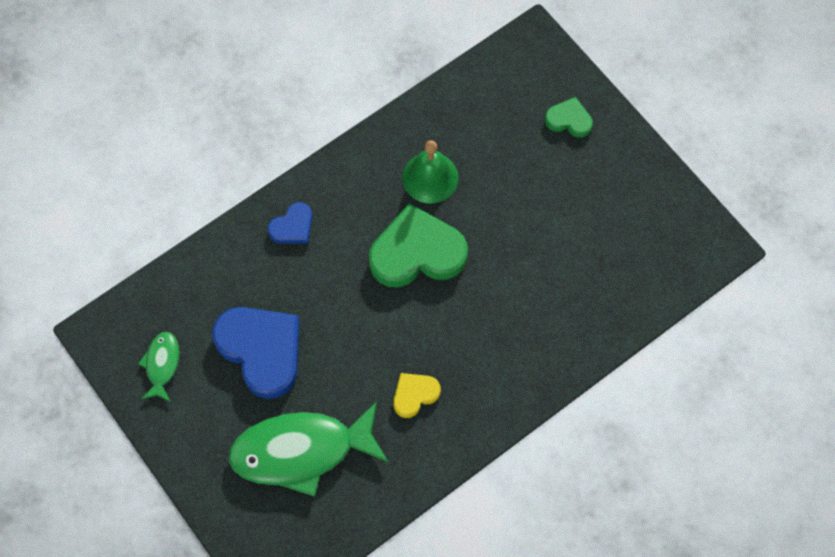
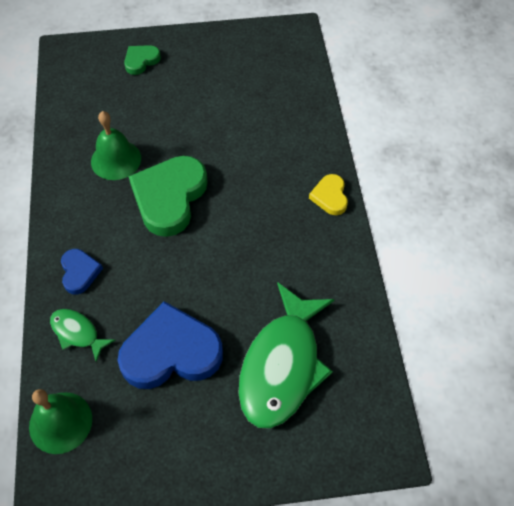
camera: 60 degrees left, 10 degrees down
green fish [138,332,179,402] -> green fish moved to [50,309,115,362]
yellow heart [393,373,441,418] -> yellow heart moved to [309,174,348,215]
none -> green bell [29,389,92,454]

